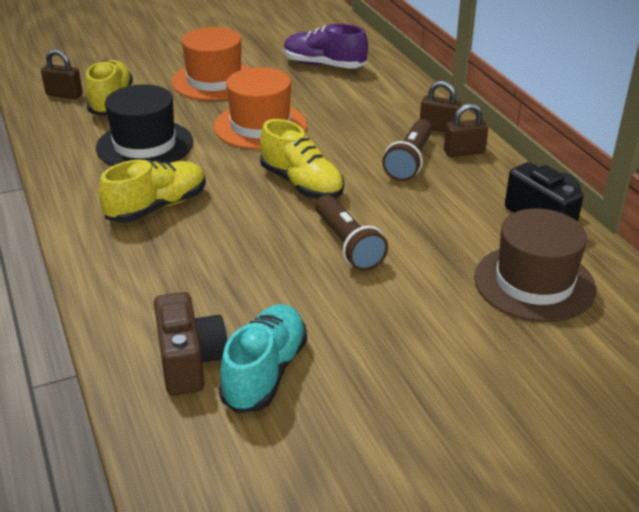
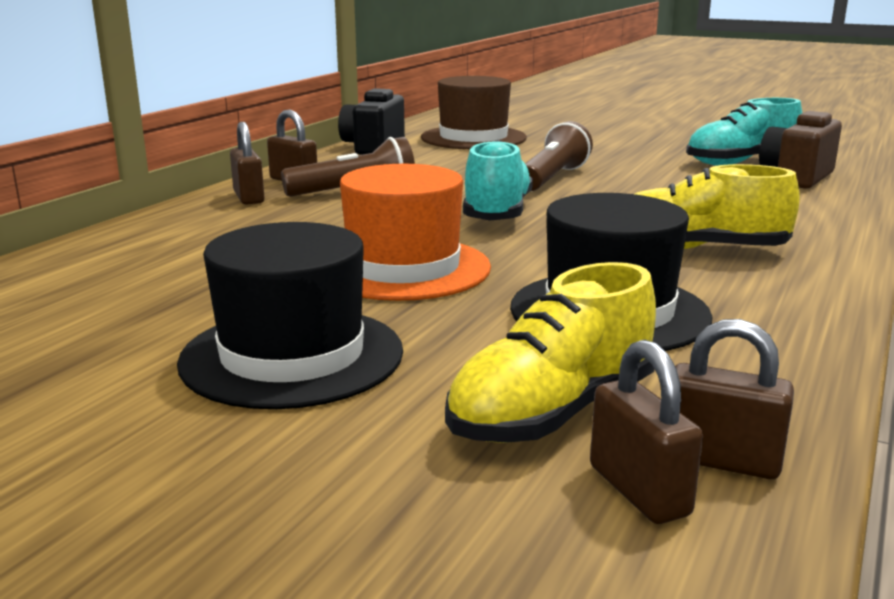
camera: 130 degrees left, 15 degrees down
orange hat [172,27,249,101] -> black hat [177,222,403,409]
yellow shoe [260,119,344,199] -> turquoise shoe [463,140,533,221]
purple shoe [284,24,368,69] -> none
none -> brown padlock [675,319,794,479]

